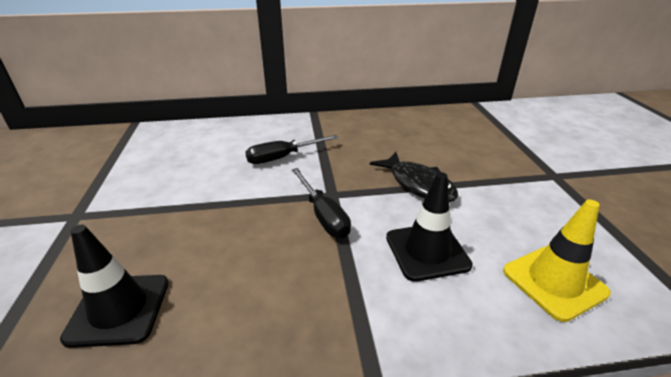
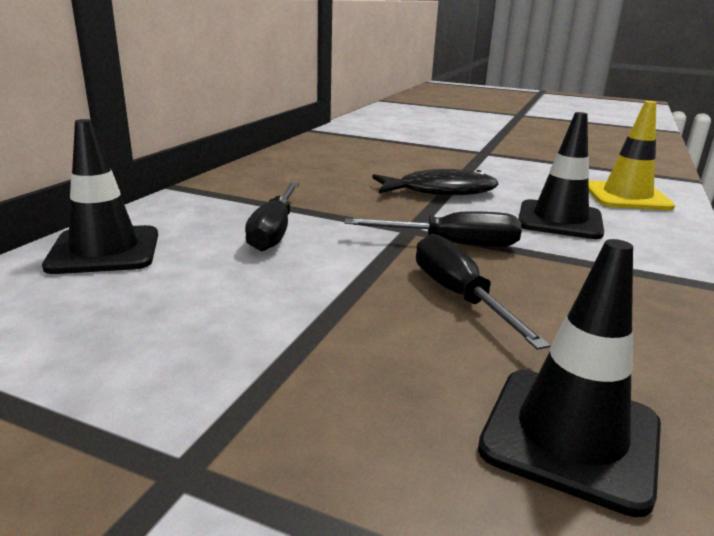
camera: 60 degrees left, 10 degrees down
none -> black traffic cone [42,119,158,274]
none -> black screwdriver [416,234,551,350]

